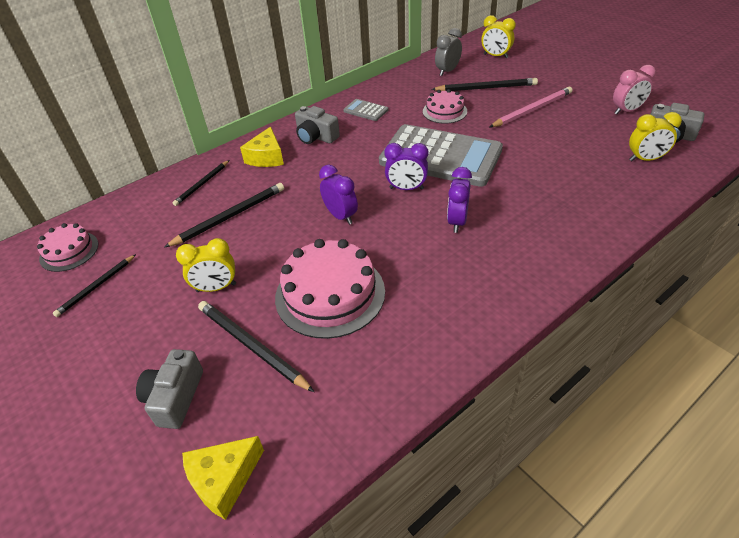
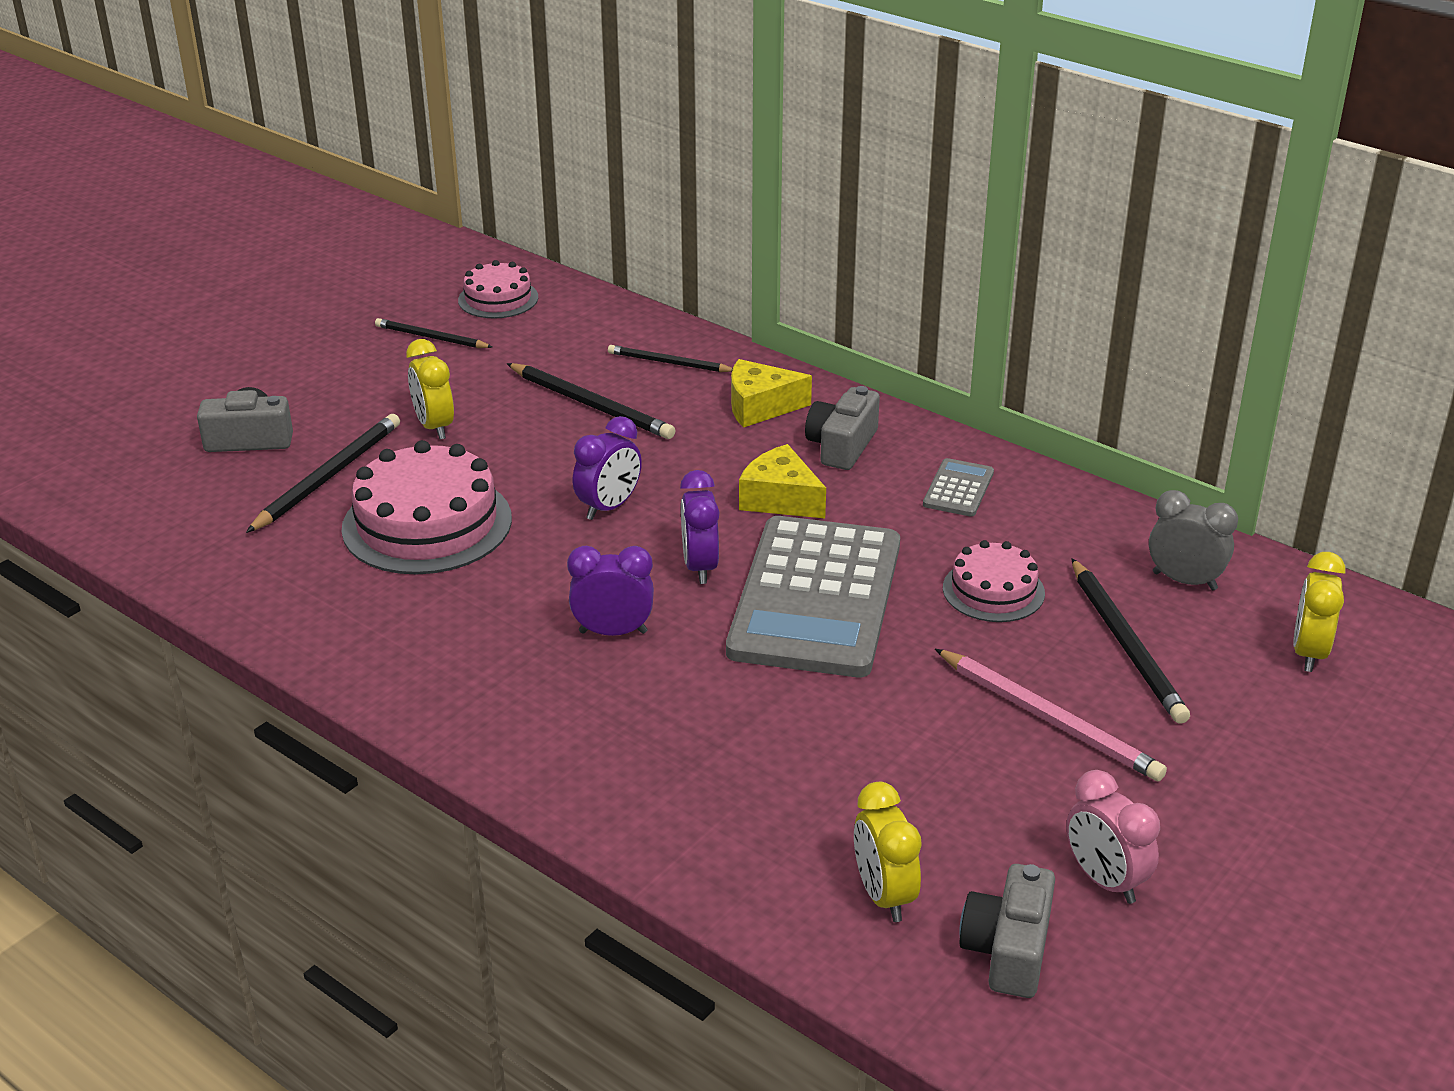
camera: 75 degrees right, 10 degrees down
yellow cheese [182,436,264,520] -> yellow cheese moved to [739,444,826,519]

